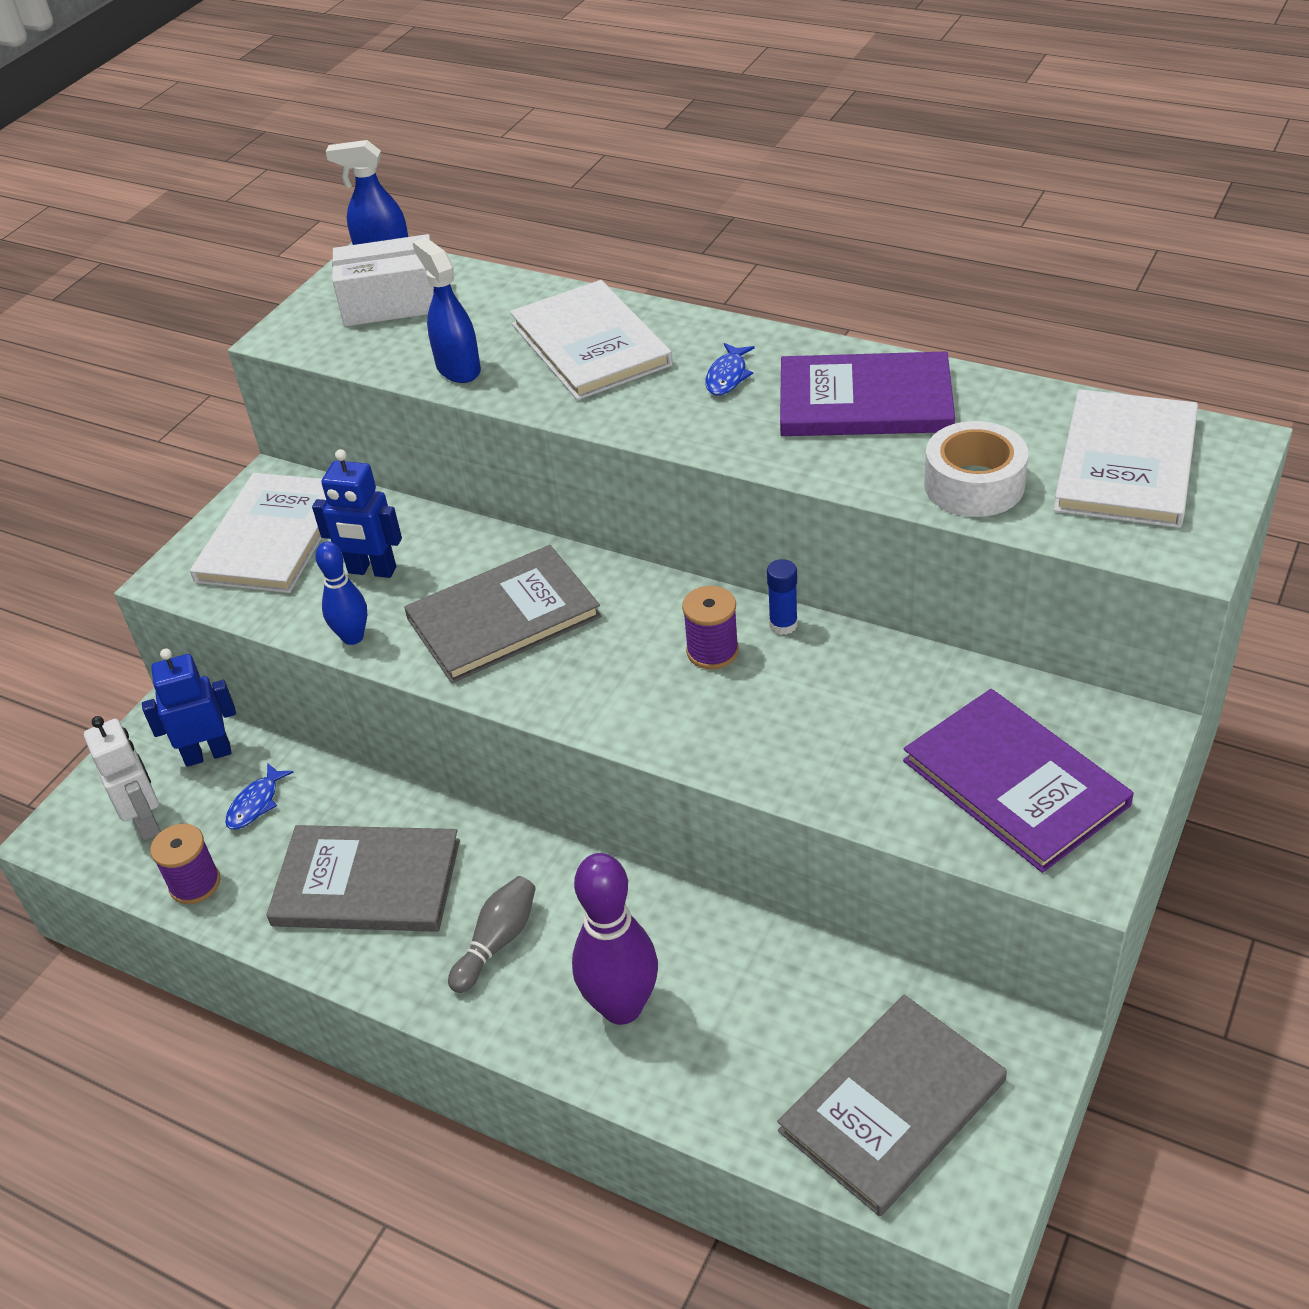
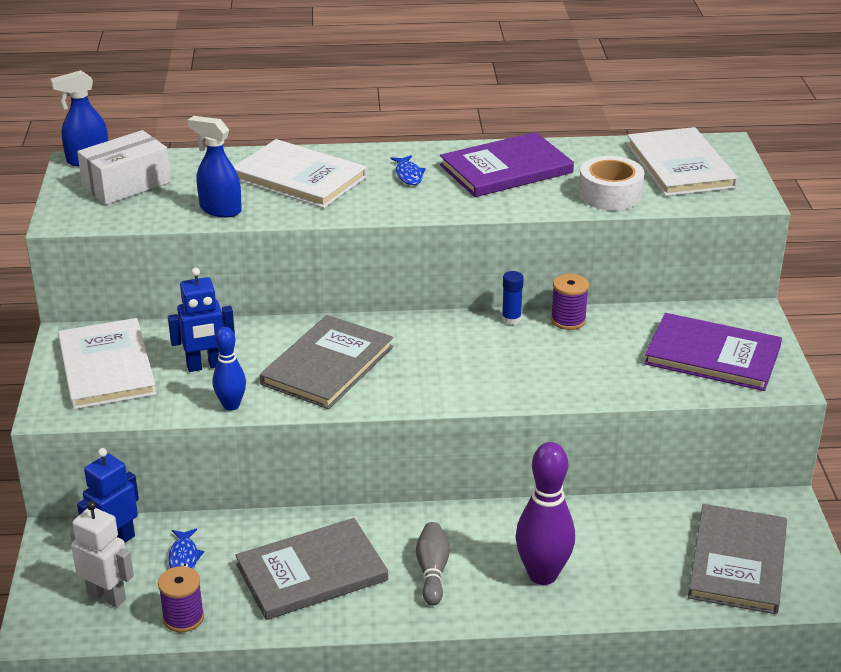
camera: 35 degrees left, 10 degrees down
purple spool [682,586,739,669] -> purple spool moved to [551,274,589,330]

